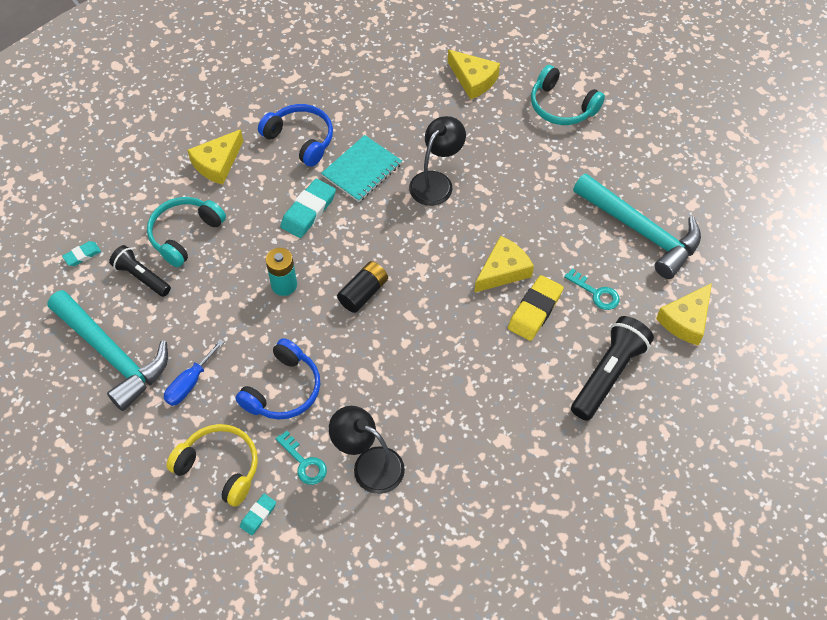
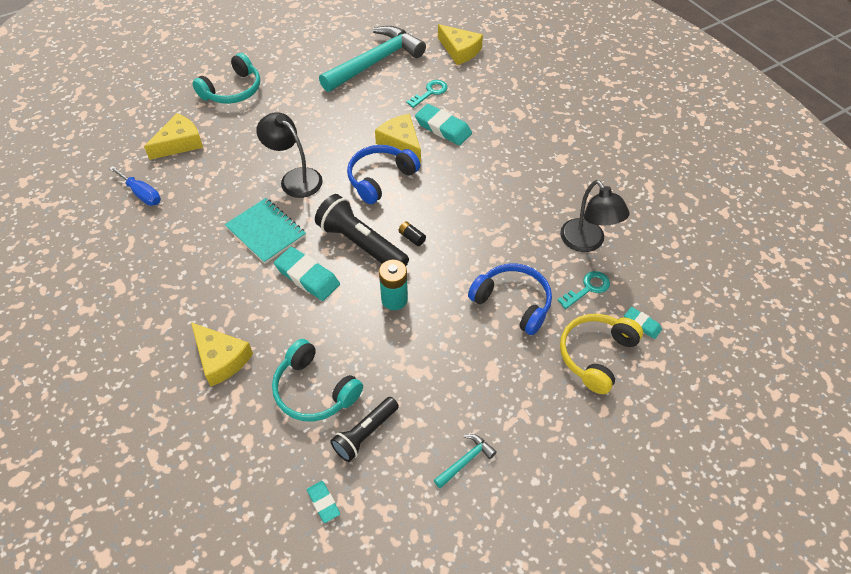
camera: 85 degrees left, 5 degrees down
turquoise hammer [47,290,168,411] -> turquoise hammer [434,434,497,488], size x0.41
blue screwdriver [164,339,224,406] -> blue screwdriver moved to [109,166,161,206]
blue headphones [258,104,333,167] -> blue headphones moved to [347,145,420,204]
black lamp [329,406,405,494] -> black lamp turned 60 degrees counterclockwise [560,180,630,252]
black battery [337,261,388,313] -> black battery [398,221,426,246], size x0.55
yellow eraser [508,275,563,341] -> turquoise eraser [415,104,472,145]
black flashlight [571,316,654,421] -> black flashlight moved to [315,194,409,266]

